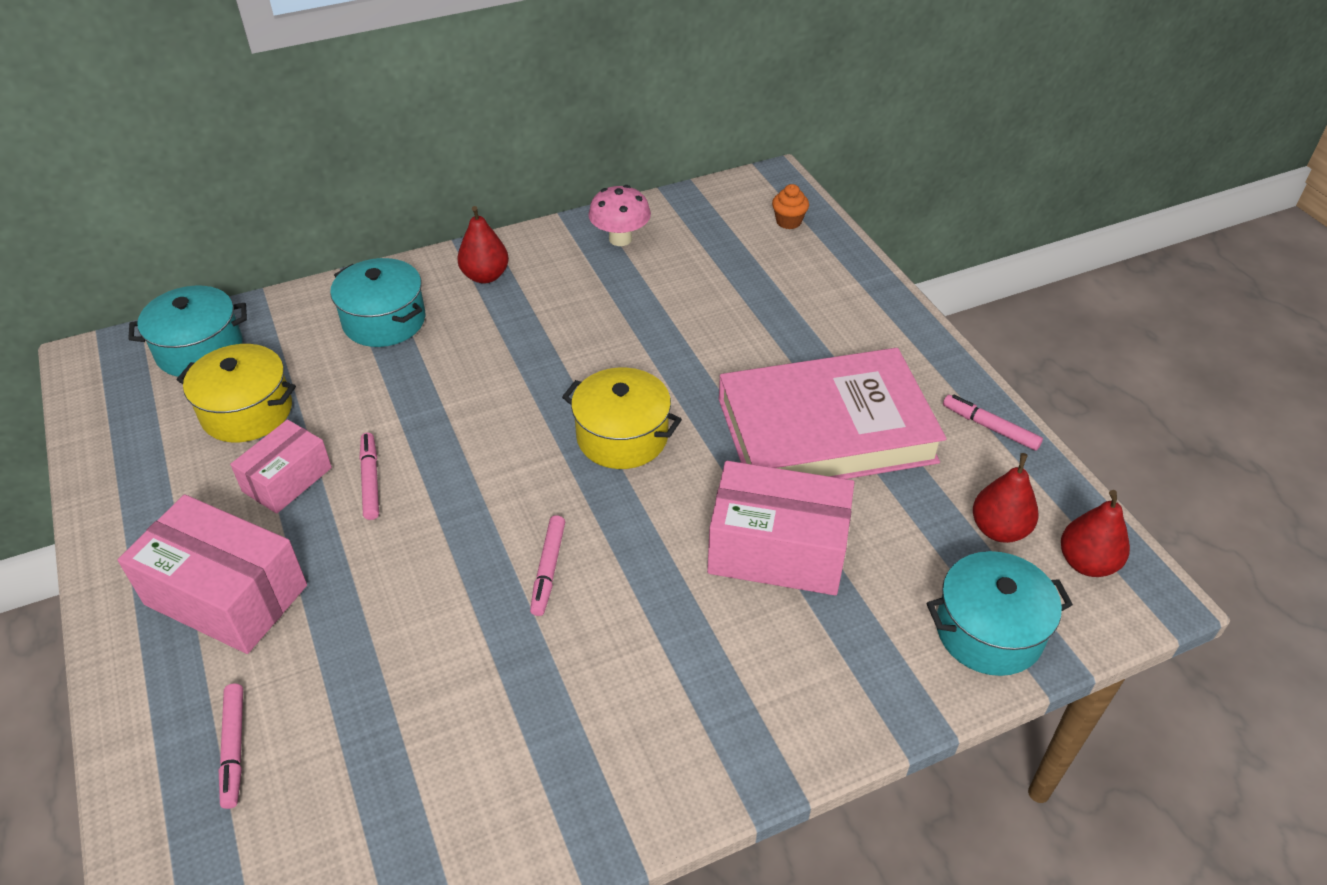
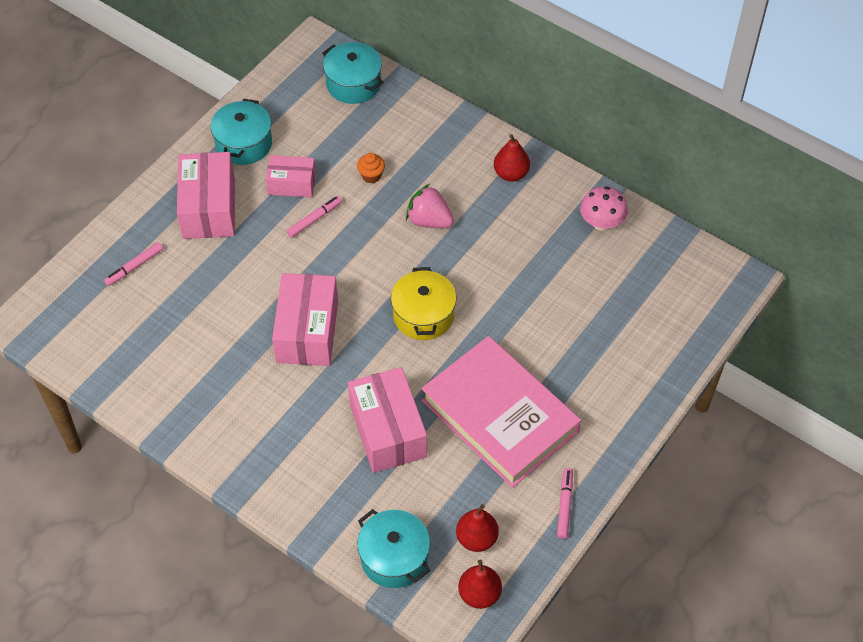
camera: 60 degrees right, 10 degrees up
yellow pot [177,344,296,442] -> none
turquoise pot [330,258,425,347] -> turquoise pot moved to [211,99,272,165]
pink marker [530,515,565,616] -> pink box [272,273,338,366]
orange cupcake [772,184,809,229] -> orange cupcake moved to [357,153,385,183]
none -> pink strawberry [406,184,454,228]

